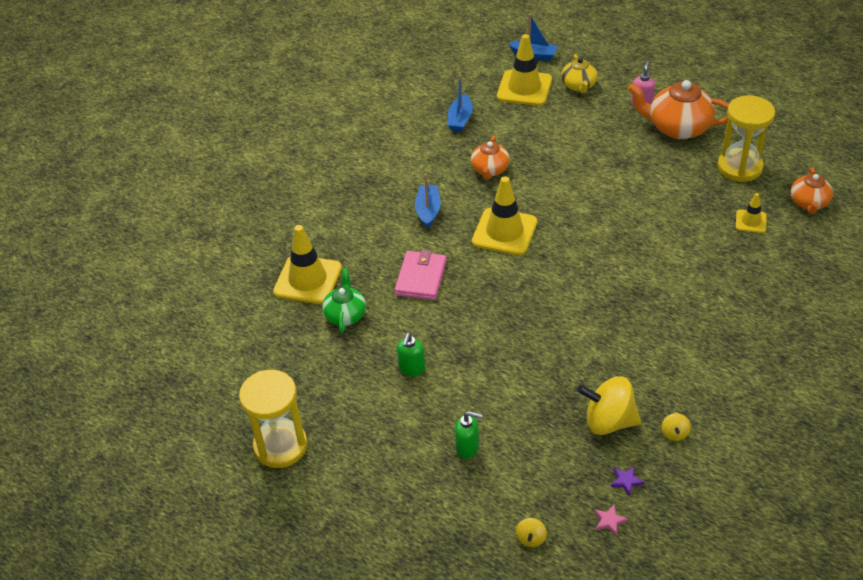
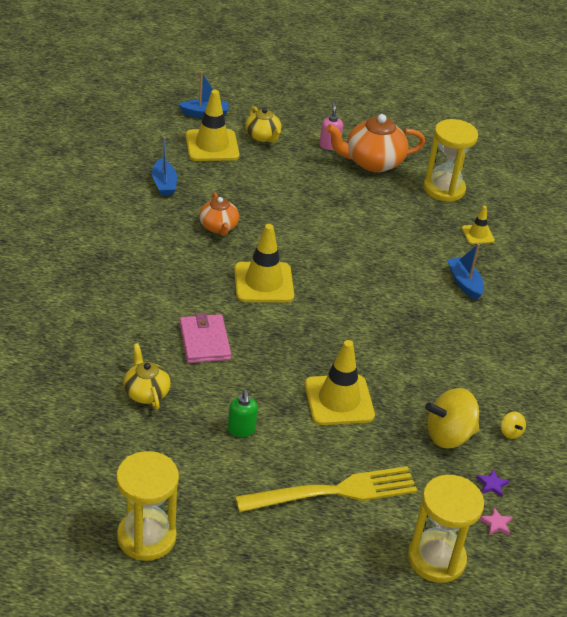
camera: 30 degrees left, 5 degrees down
yellow traffic cone [273,225,342,304] -> yellow traffic cone moved to [305,340,375,425]
green teapot [322,268,366,333] -> yellow teapot [123,343,171,410]
blue boat [415,174,441,229] -> blue boat moved to [447,244,484,300]
green soap dispenser [455,411,483,459] -> yellow fork [235,466,418,512]
yellow spinning top [516,518,547,547] -> yellow hourglass [408,475,484,583]
orange teapot [790,167,833,214] -> none

